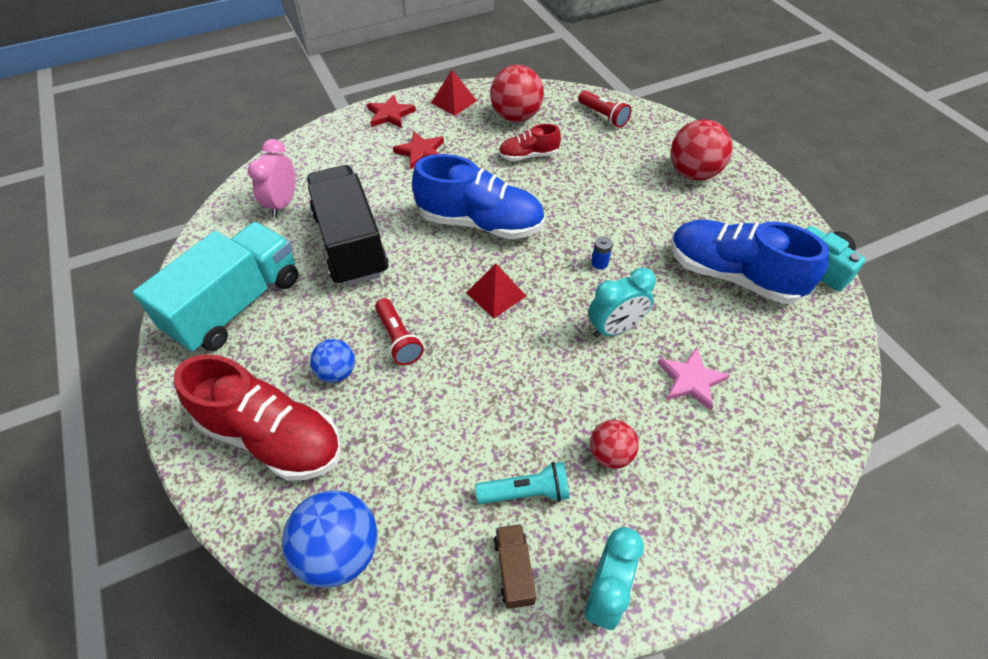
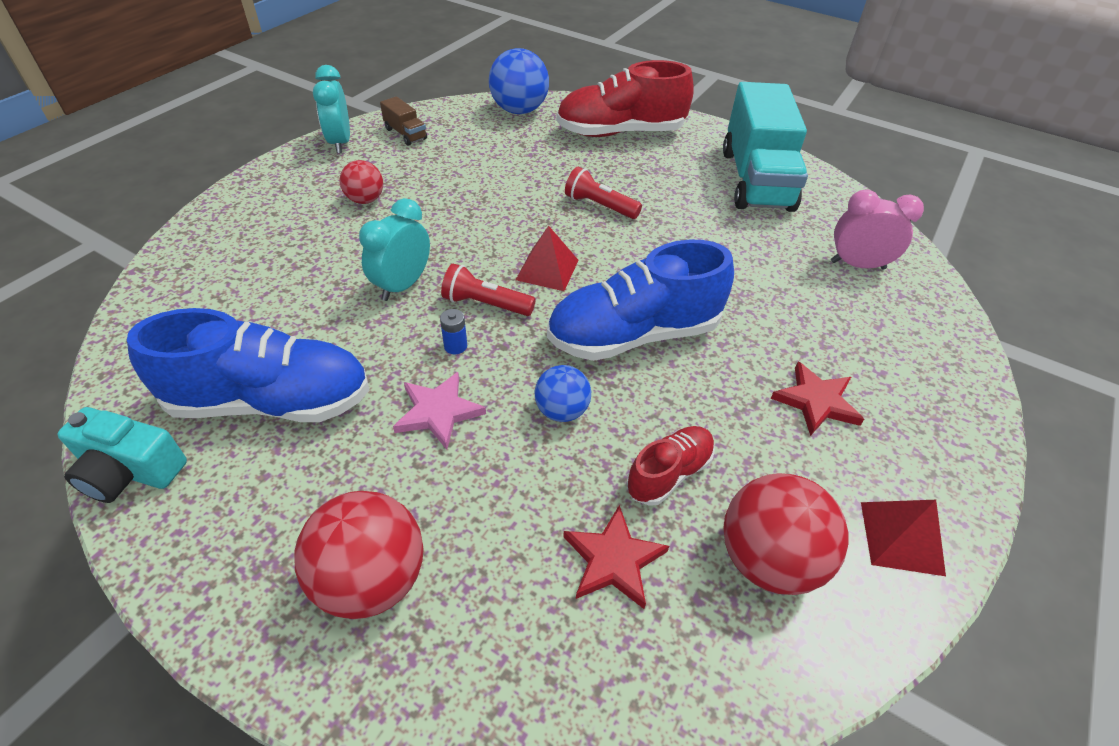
camera: 145 degrees right, 5 degrees down
pink clock [248,139,295,217] -> pink clock turned 60 degrees counterclockwise [831,190,924,269]
black truck [306,165,389,286] -> none
blue ball [310,339,355,383] -> blue ball moved to [534,365,591,422]
red star [367,95,416,128] -> red star moved to [563,505,669,609]
turquoise flashlight [475,462,570,504] -> none
red flashlight [578,90,631,128] -> red flashlight moved to [441,264,536,316]
pink star [658,347,730,411] -> pink star moved to [393,372,486,450]

